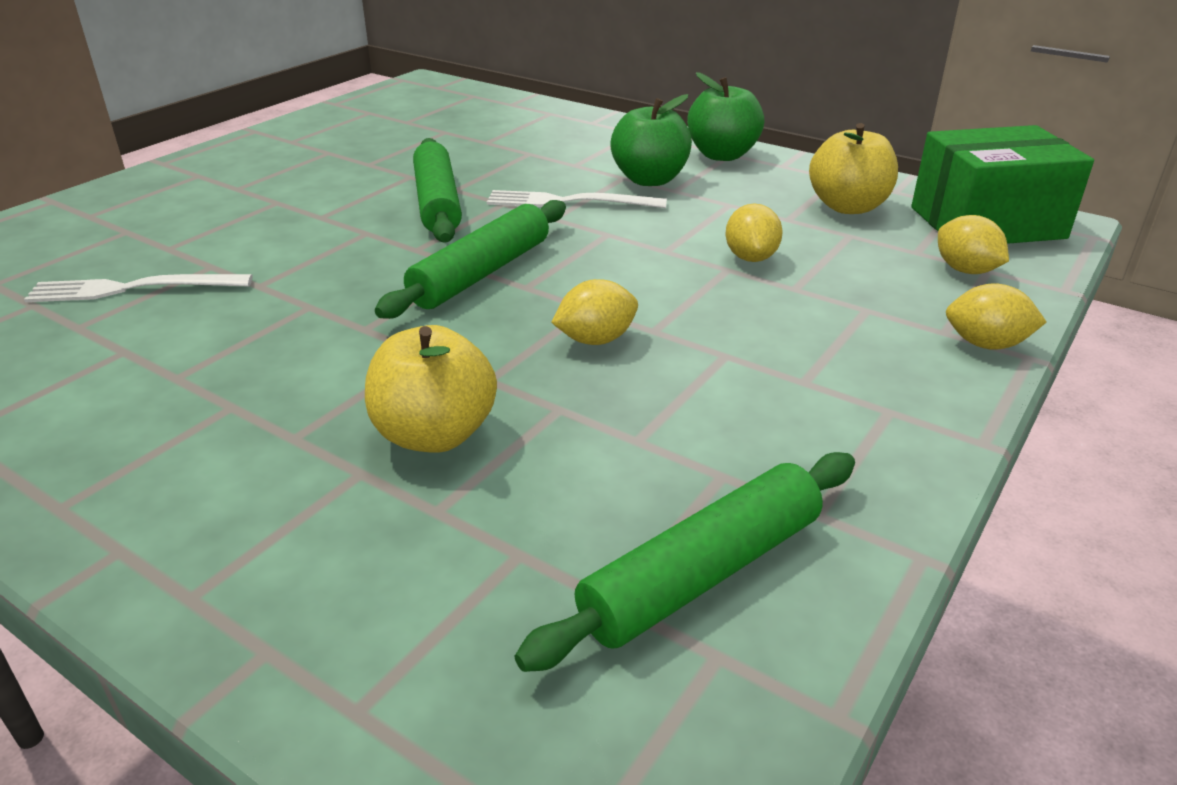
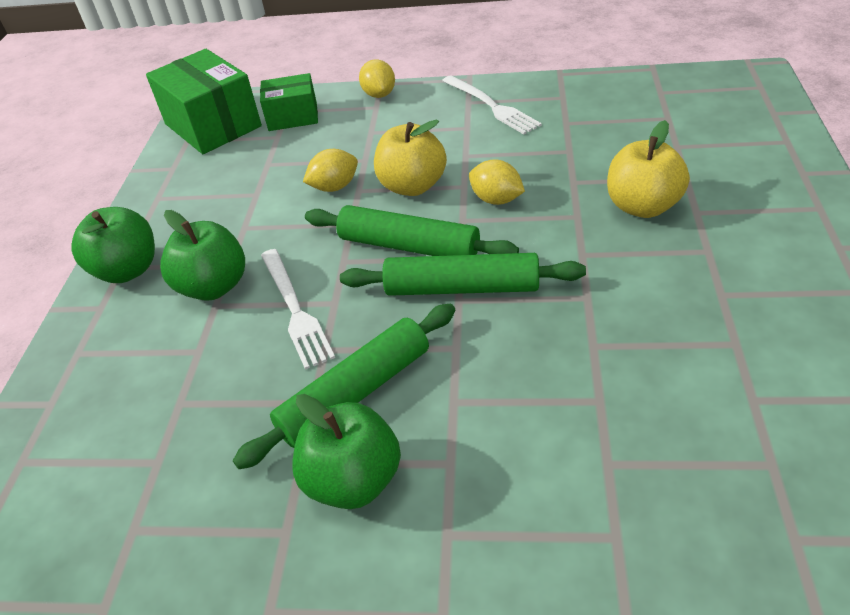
camera: 115 degrees left, 10 degrees up
white fork [24,274,253,302] -> white fork moved to [442,75,542,134]
green rolling pin [515,452,855,672] -> green rolling pin moved to [305,205,519,256]
yellow apple [809,123,898,214] -> yellow apple moved to [374,120,447,196]
yellow lemon [938,215,1009,274] -> green box [260,73,318,131]
none -> green apple [292,394,401,509]

